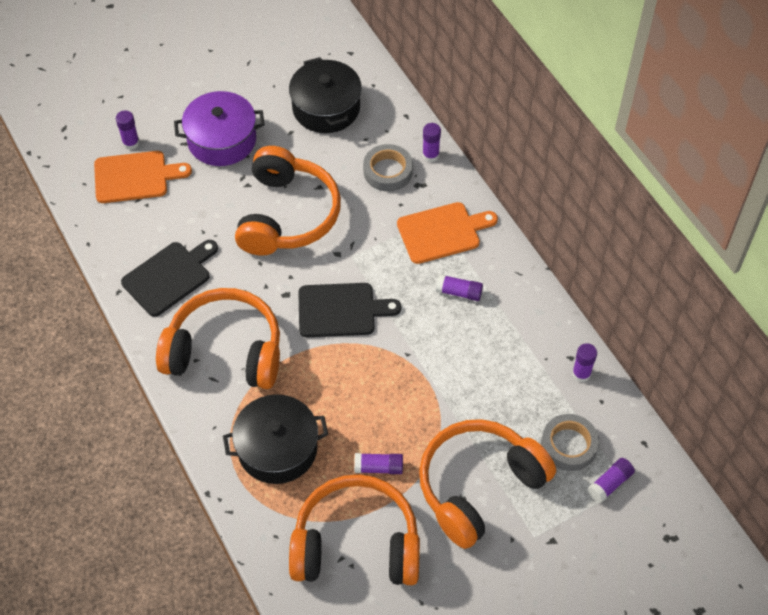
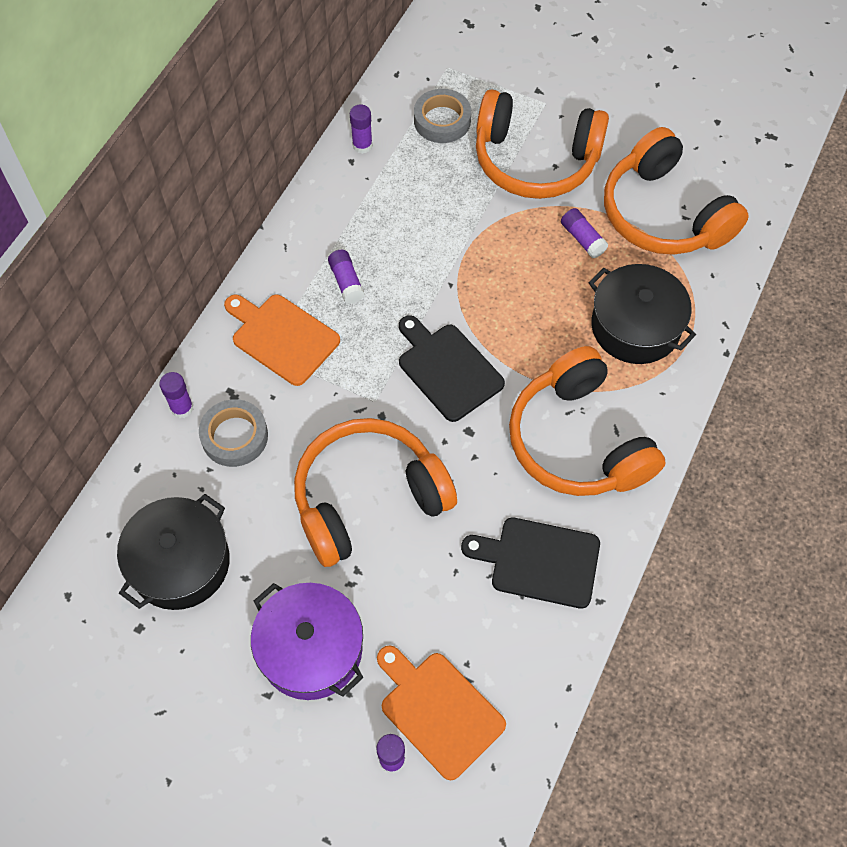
camera: 125 degrees left, 5 degrees up
purple glue stick [587,458,635,503] -> none

